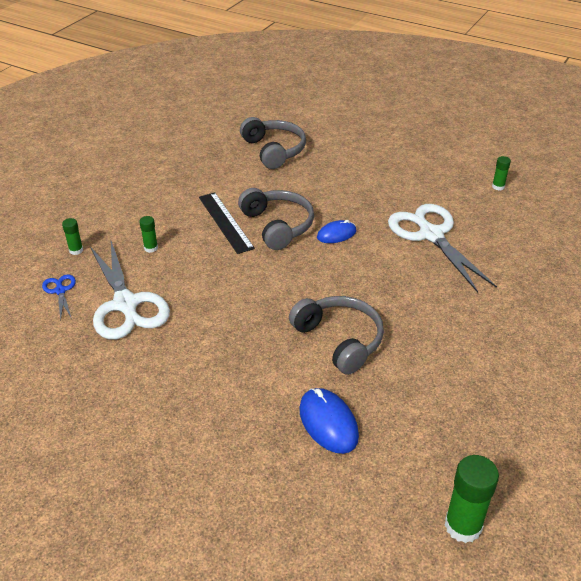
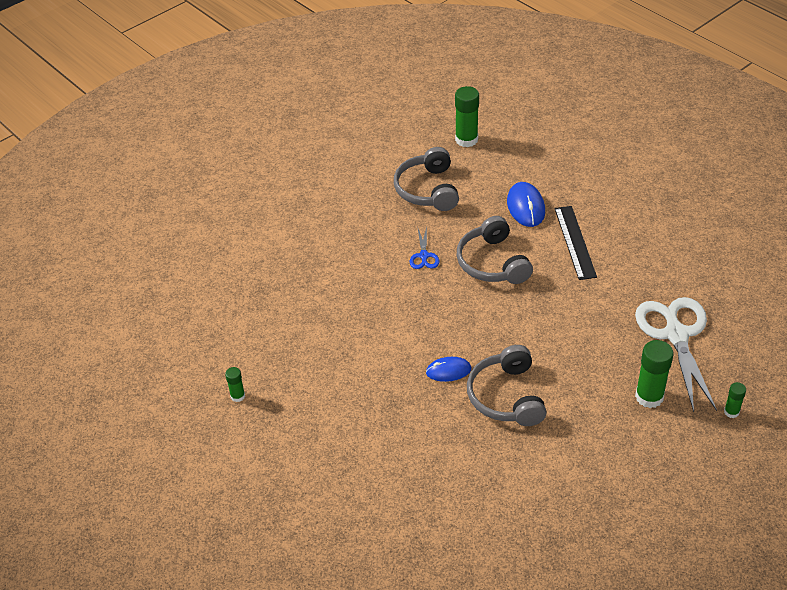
camera: 160 degrees left, 5 degrees up
blue scissors [42,274,76,320] -> blue scissors moved to [409,227,440,269]
green glue stick [139,216,158,253] -> green glue stick [635,340,674,408], size x1.88
black ruler [199,192,255,254] -> black ruler moved to [554,206,597,280]
grey headphones [240,117,306,169] -> grey headphones moved to [394,147,459,211]
white scissors [388,204,497,293] -> none

